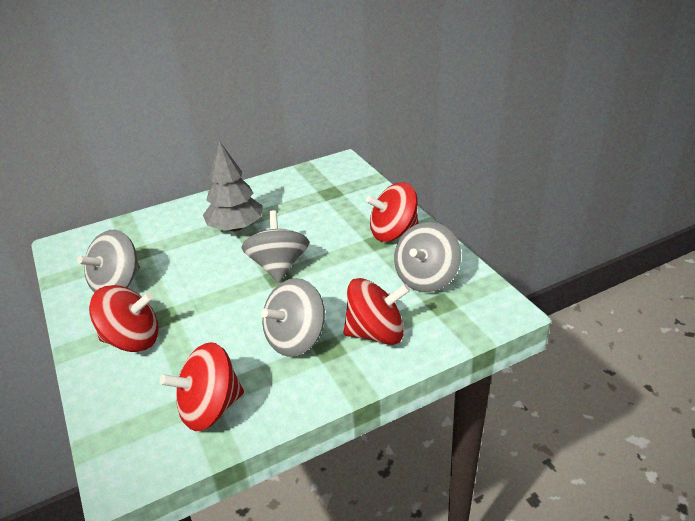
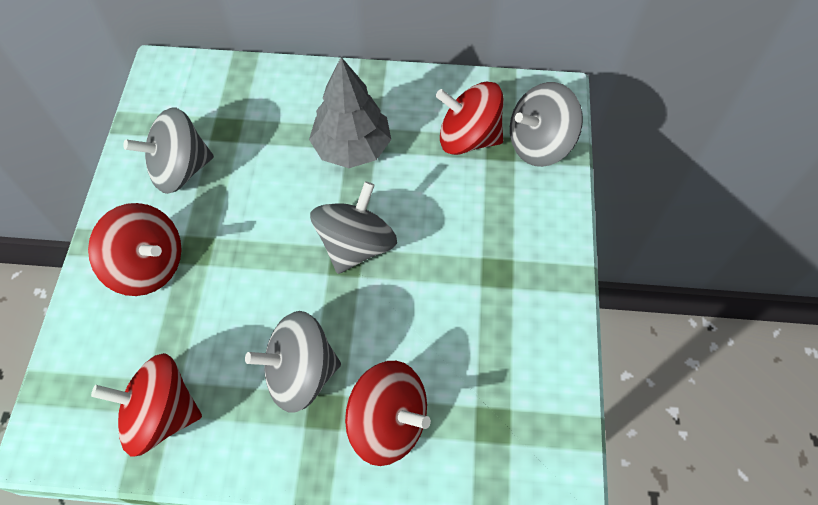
camera: 30 degrees right, 25 degrees up
red spinning top [366,182,418,242] -> red spinning top moved to [436,82,503,155]
grey spinning top [394,222,461,292] -> grey spinning top moved to [510,82,583,167]

